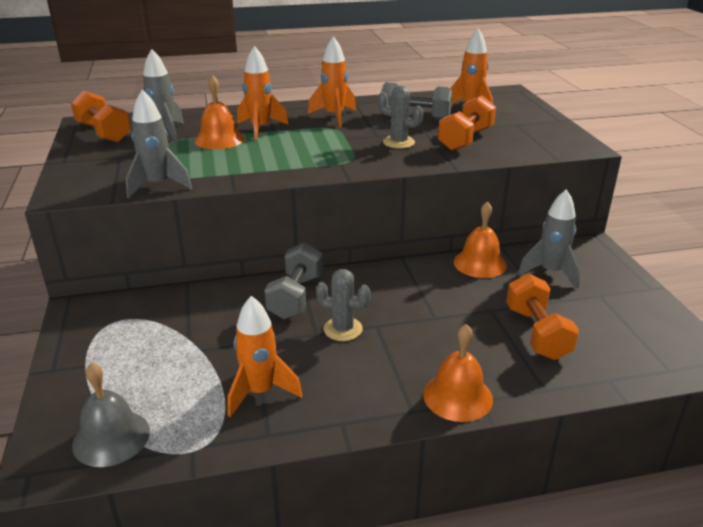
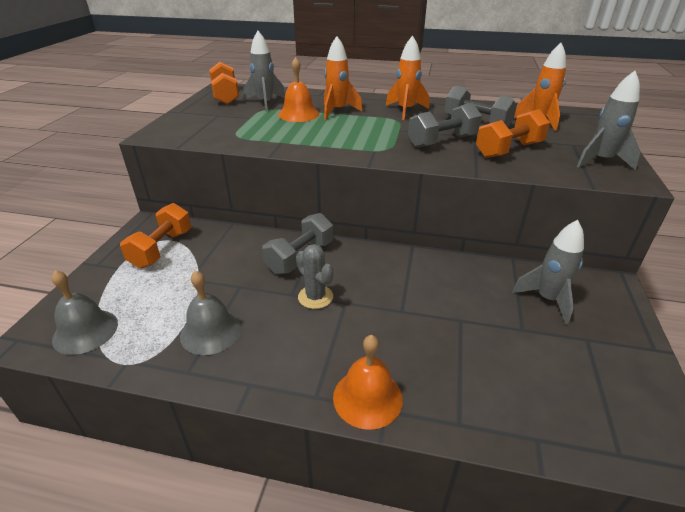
camera: 25 degrees right, 5 degrees up
grey rocket [126,90,192,199] -> grey rocket moved to [577,71,641,170]
orange rocket [228,296,303,417] -> grey bell [180,270,242,355]
grey cactus [378,86,423,149] -> grey dumbbell [408,103,482,148]
orange bell [453,201,507,278] -> none
orange dumbbell [506,274,579,360] -> orange dumbbell moved to [120,203,191,268]

